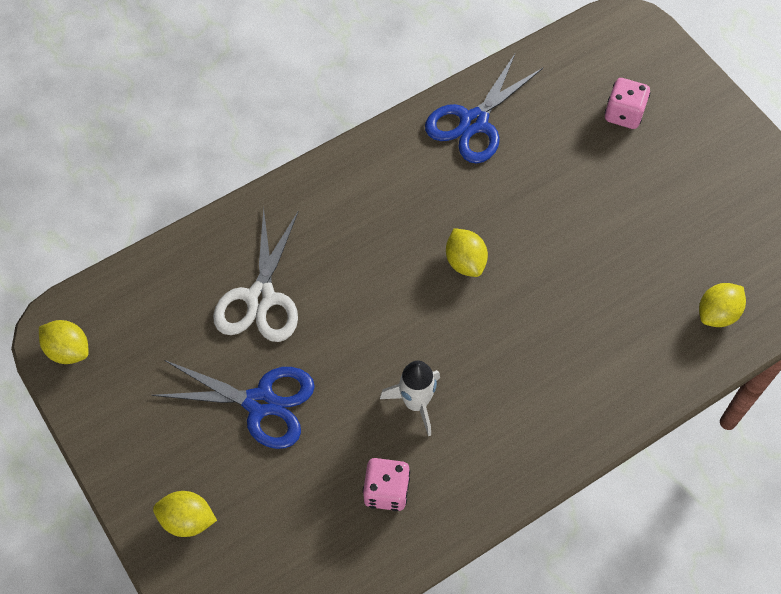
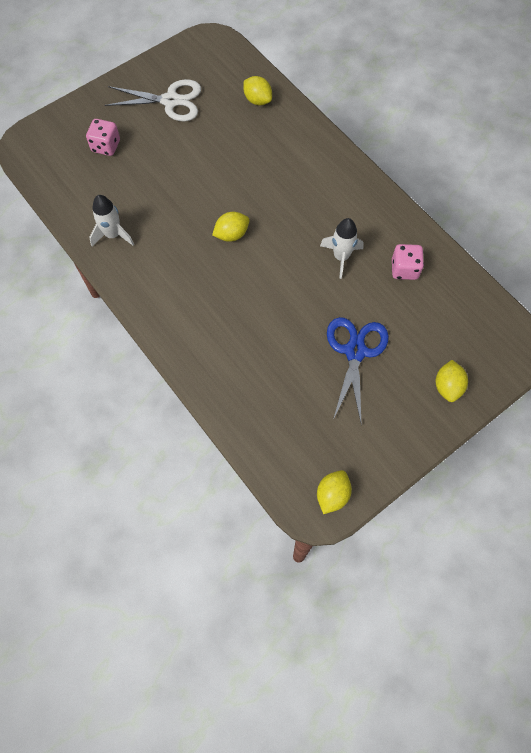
camera: 95 degrees left, 5 degrees up
white scissors [213,208,299,342] -> white scissors moved to [105,79,201,121]
blue scissors [425,52,543,164] -> white rocket [89,195,134,246]

